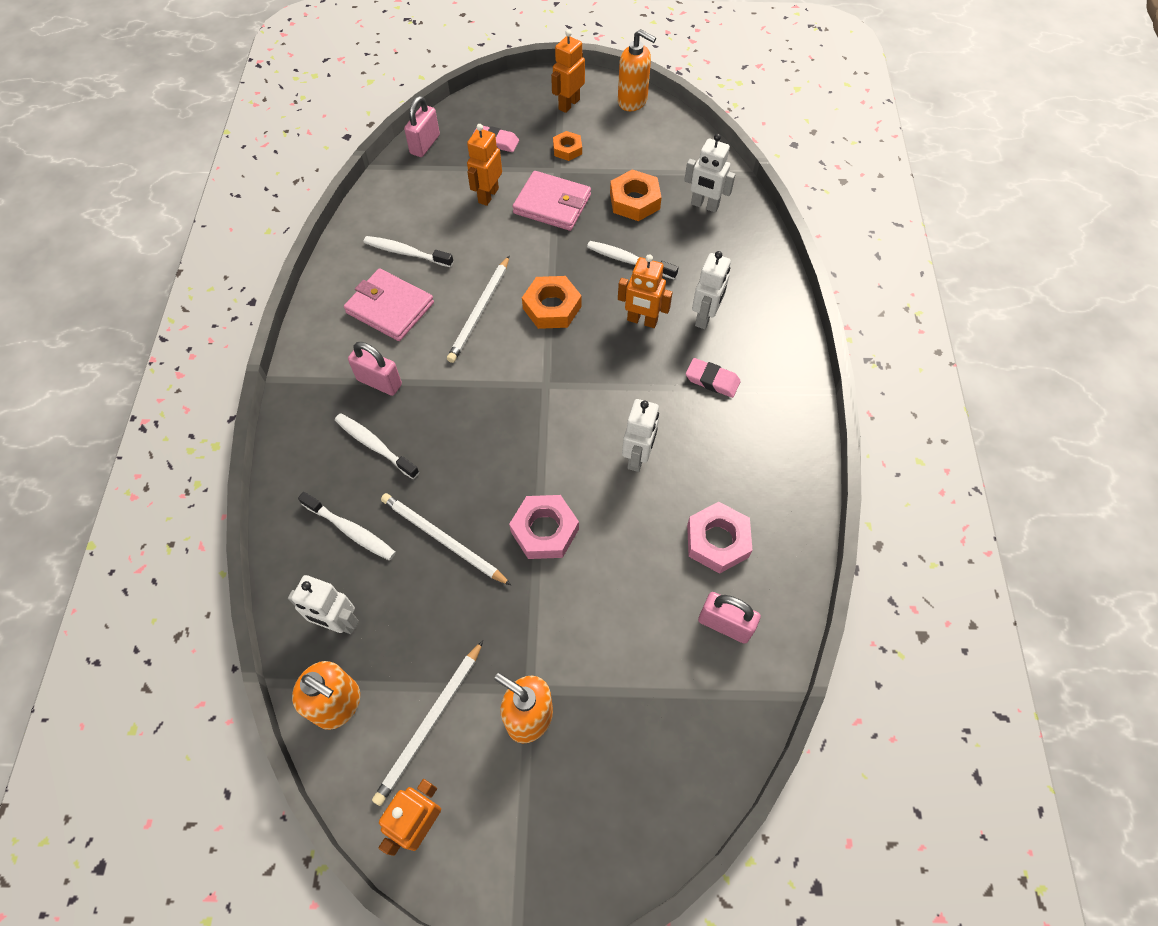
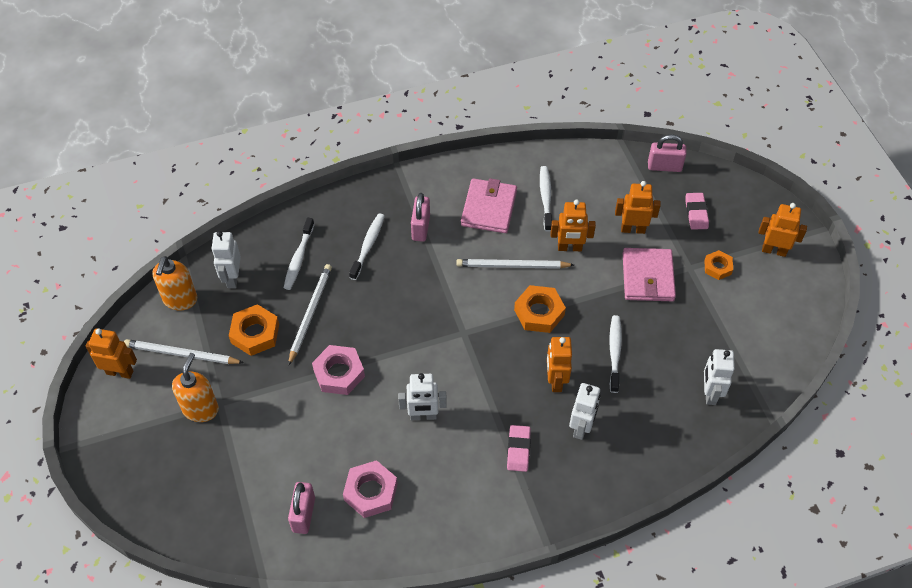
camera: 70 degrees right, 5 degrees down
orange nut [610,169,662,221] -> orange nut moved to [229,304,279,356]
orange soap dispenser [618,29,656,111] -> none
white robot [692,251,731,329] -> white robot turned 75 degrees counterclockwise [569,383,600,440]
none -> orange robot [551,199,596,251]

